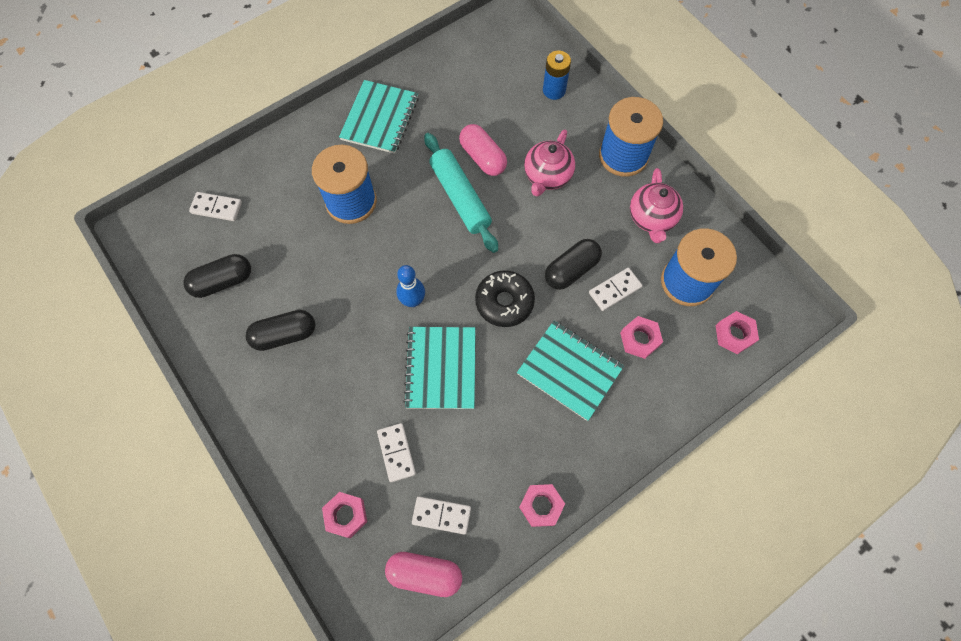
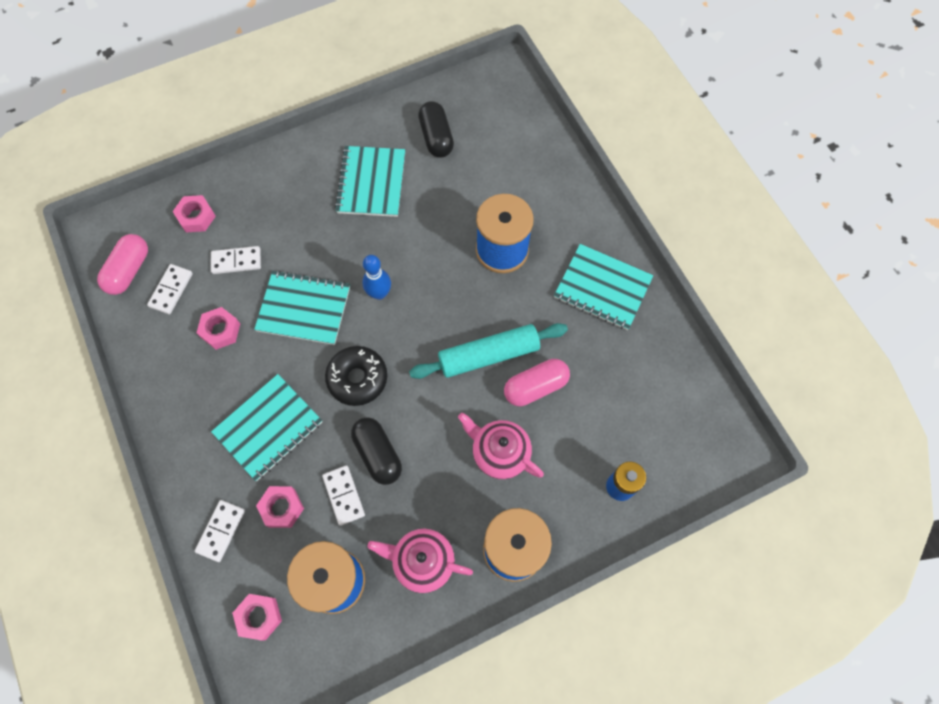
camera: 100 degrees right, 0 degrees up
white domino [189,192,242,221] -> white domino moved to [195,500,245,562]
black capsule [246,310,315,351] -> turquoise notebook [335,146,405,217]
pink nut [519,484,565,527] -> pink nut moved to [196,307,240,350]

